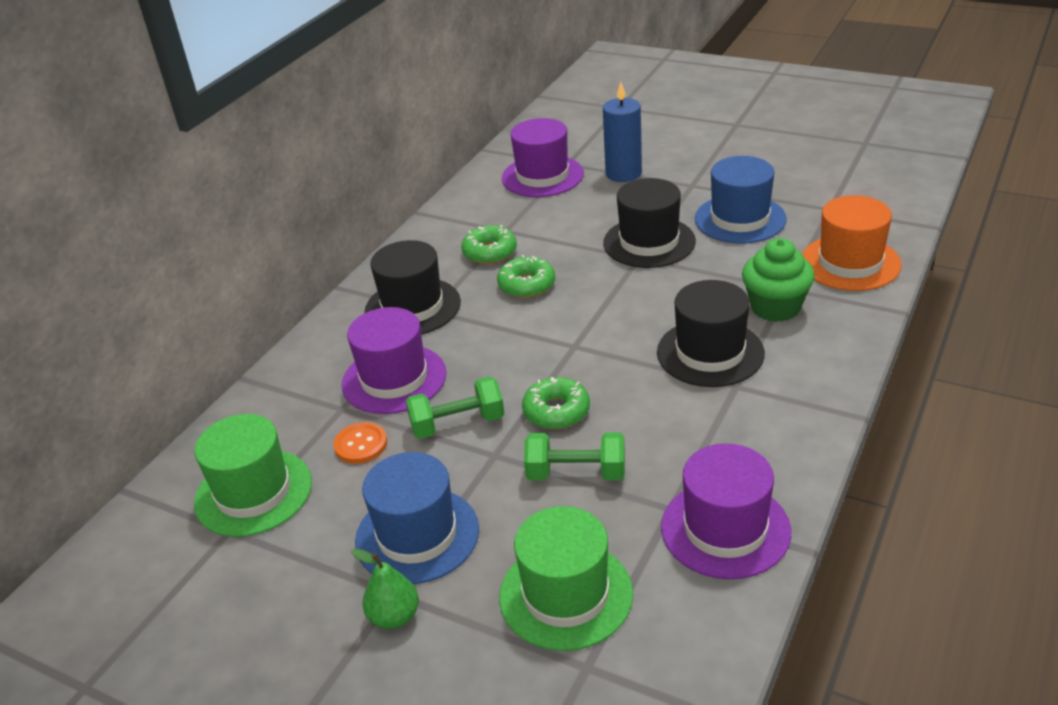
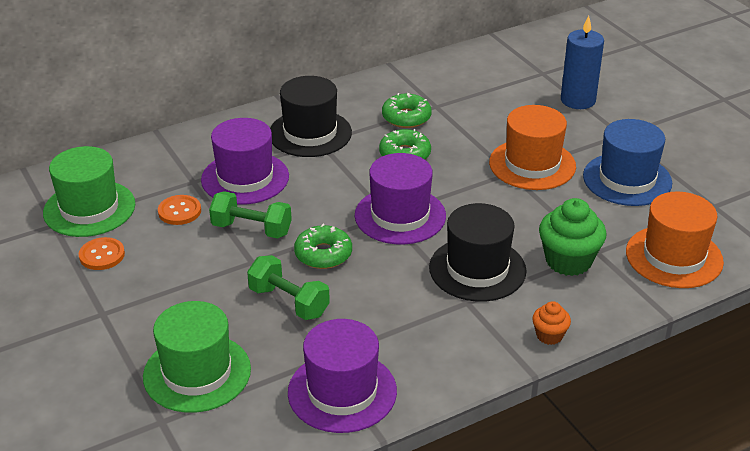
camera: 30 degrees right, 0 degrees up
green pear [351,548,419,629] -> none
blue hat [355,452,479,584] -> none
purple hat [502,118,584,197] -> purple hat moved to [355,153,446,245]
black hat [603,178,696,268] -> orange hat [489,105,576,190]
none -> orange button [79,237,125,270]
none -> orange cupcake [532,301,571,345]

